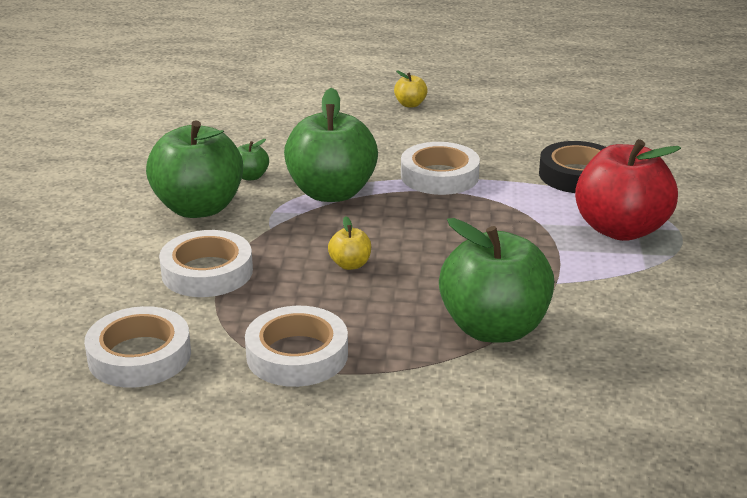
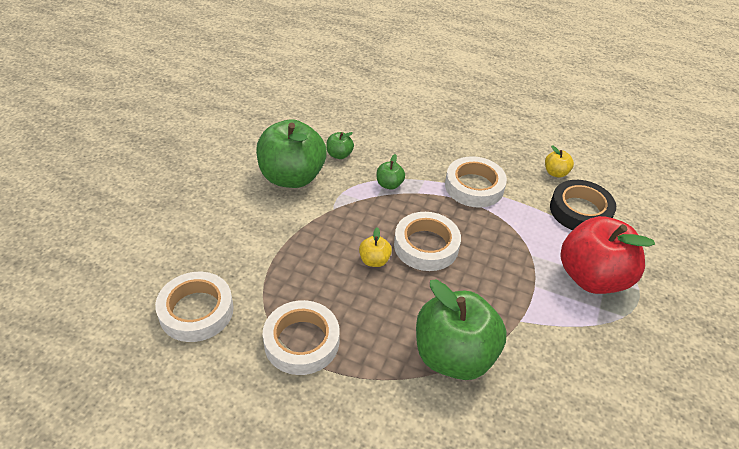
camera: 15 degrees right, 15 degrees up
white tape [159,230,253,297] -> white tape moved to [394,212,461,271]
green apple [284,88,378,202] -> green apple [377,154,405,189], size x0.42
yellow apple [394,70,428,108] -> yellow apple moved to [545,145,574,178]

